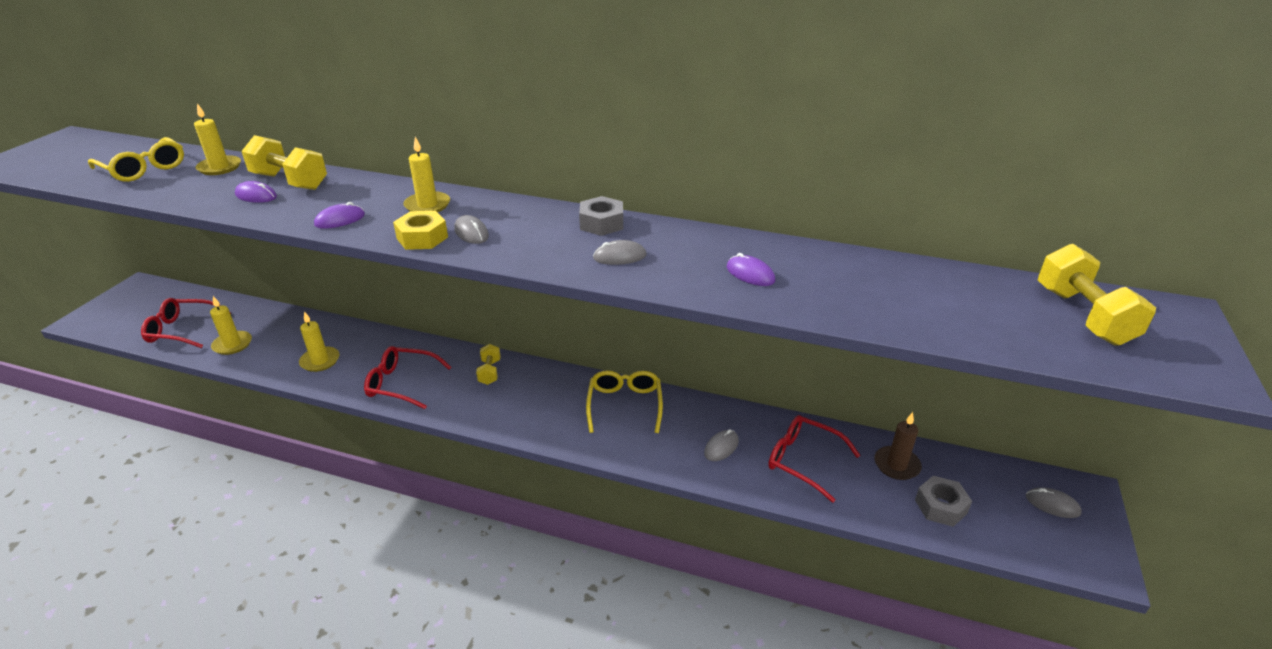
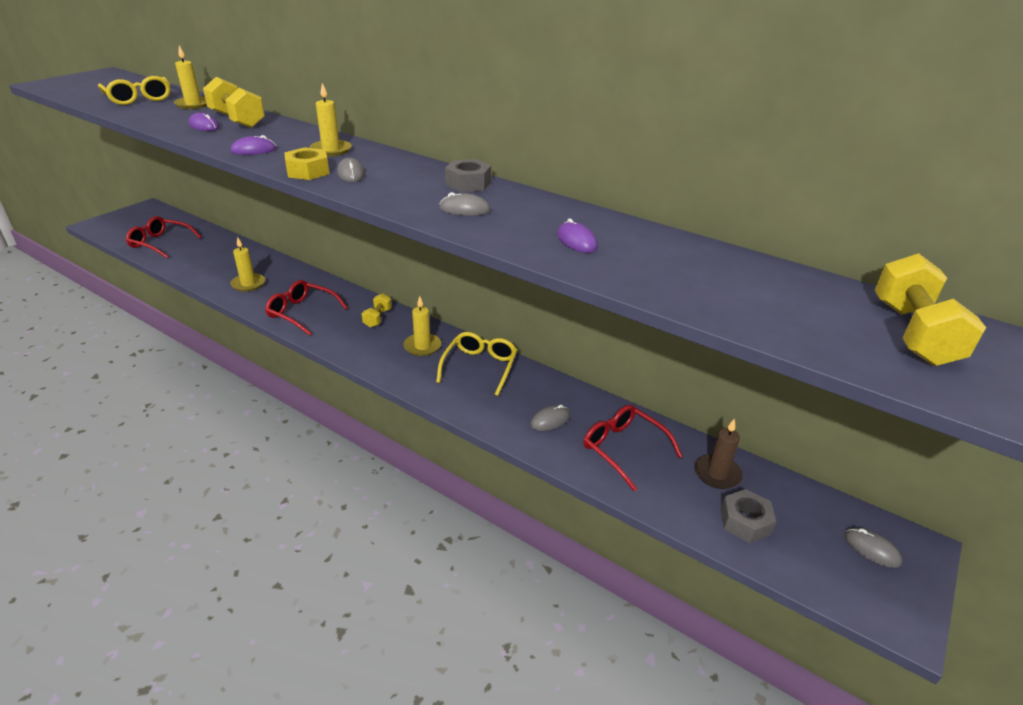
camera: 15 degrees right, 0 degrees up
yellow candle [210,296,252,355] -> yellow candle moved to [404,296,441,356]

